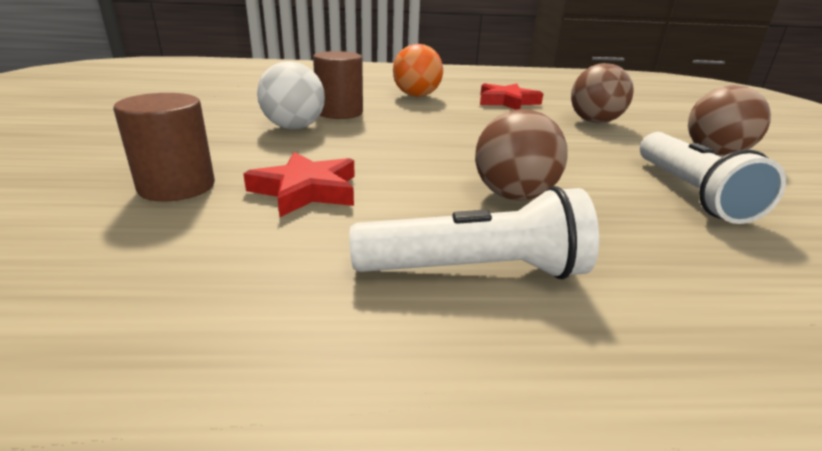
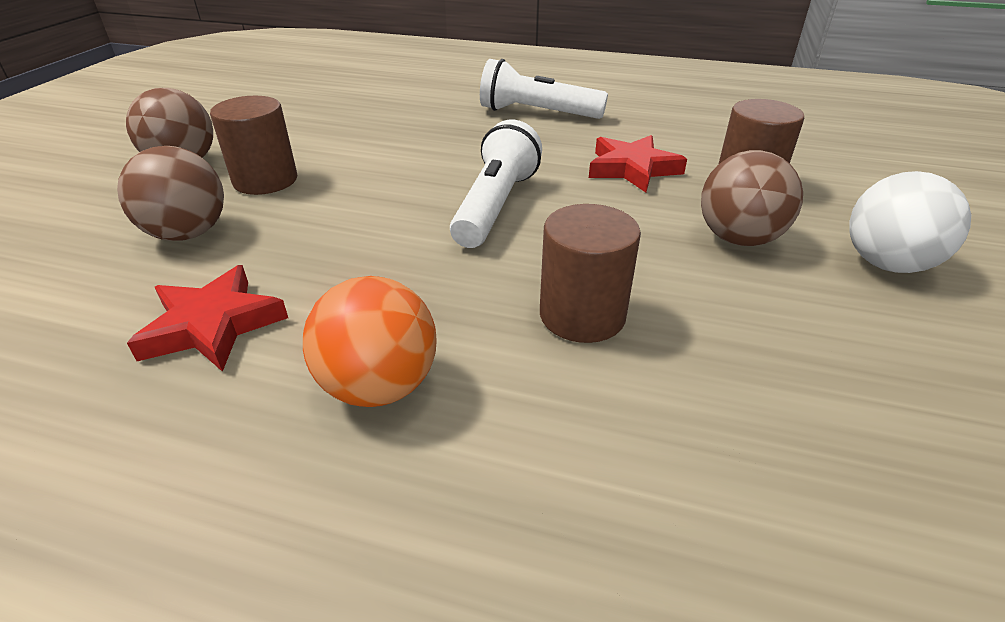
camera: 160 degrees left, 10 degrees up
white ball [257,61,325,129] -> white ball moved to [849,171,971,273]
brown ball [475,109,568,200] -> brown ball moved to [701,150,803,246]
white flashlight [640,132,786,224] -> white flashlight moved to [450,120,542,248]
none -> brown cylinder [210,96,297,195]

